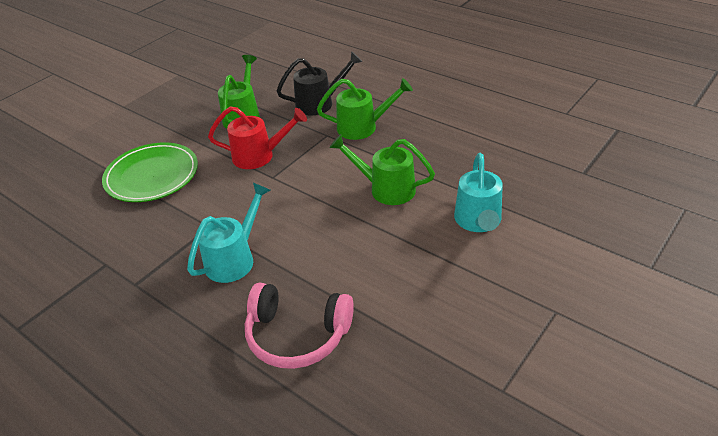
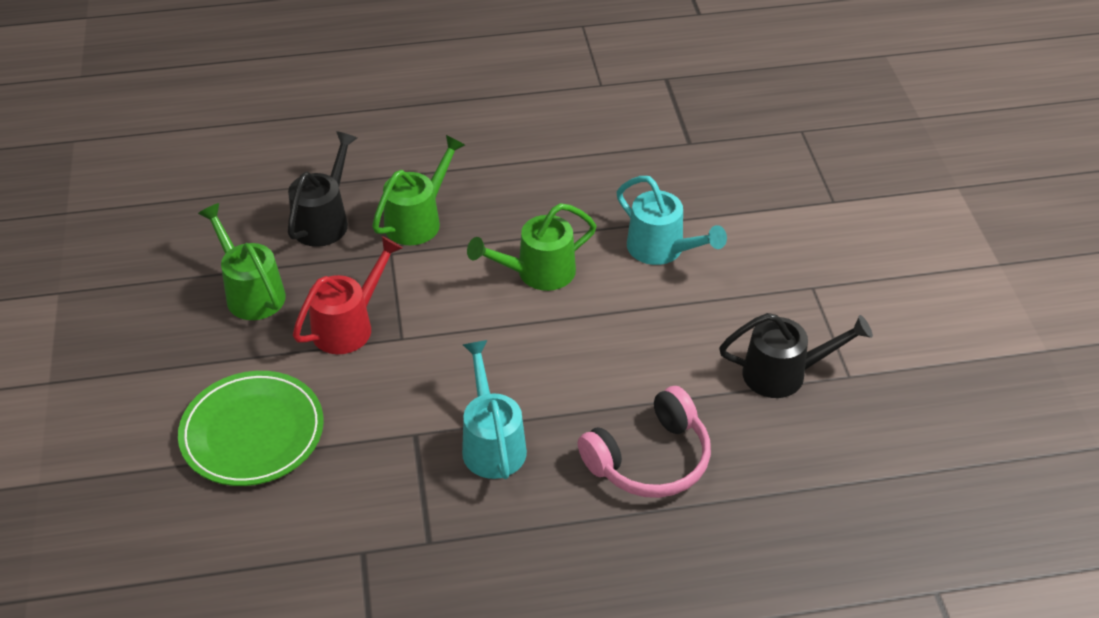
camera: 50 degrees left, 5 degrees up
none -> black watering can [719,313,873,398]

